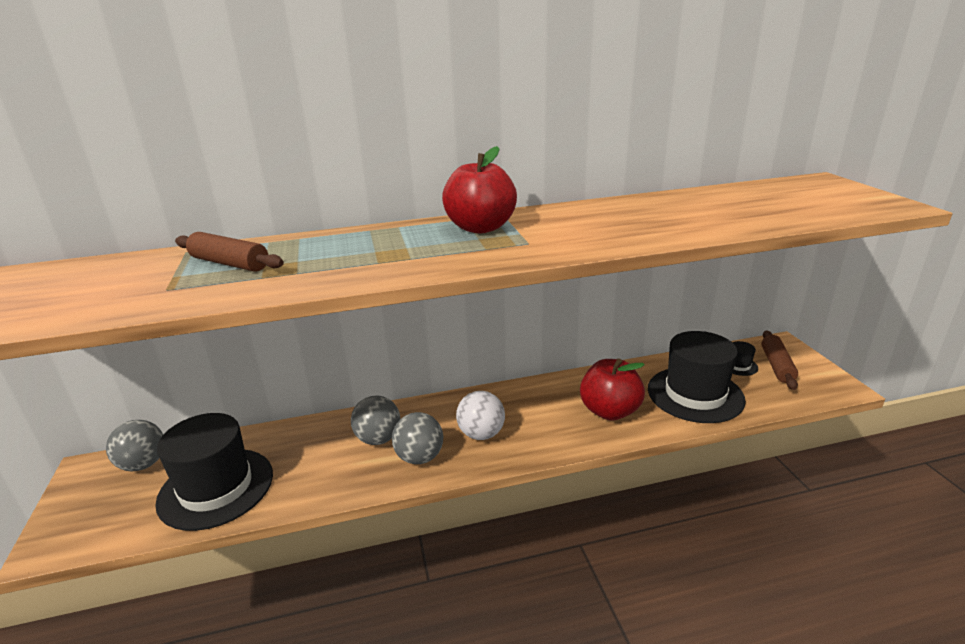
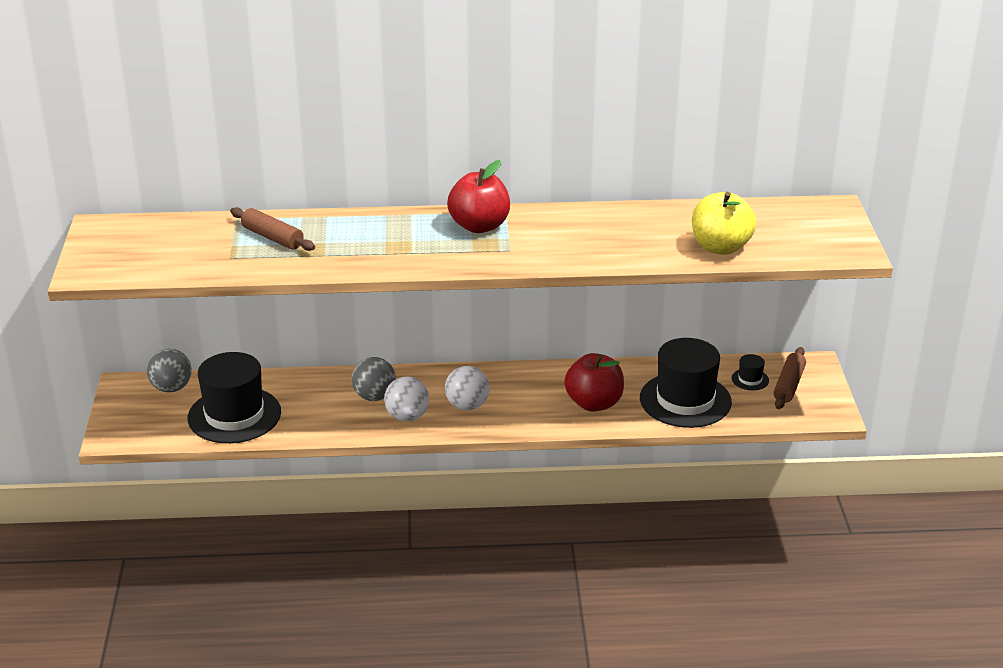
camera: 10 degrees right, 5 degrees up
grey ball [392,412,443,464] -> white ball [384,376,429,422]
none -> yellow apple [692,192,756,255]

